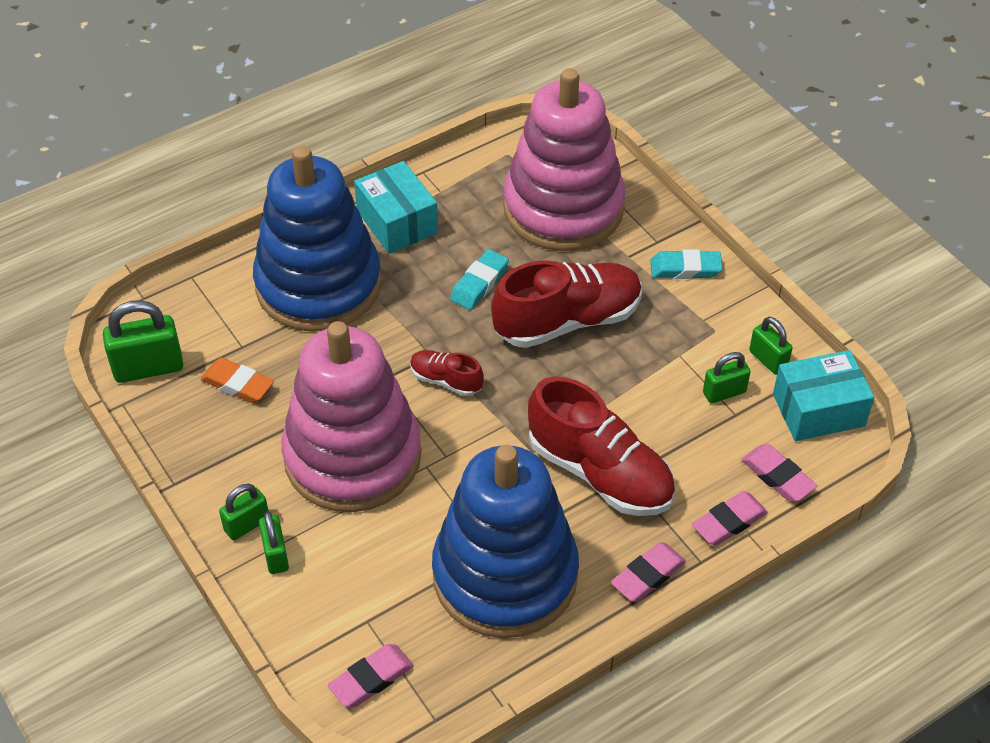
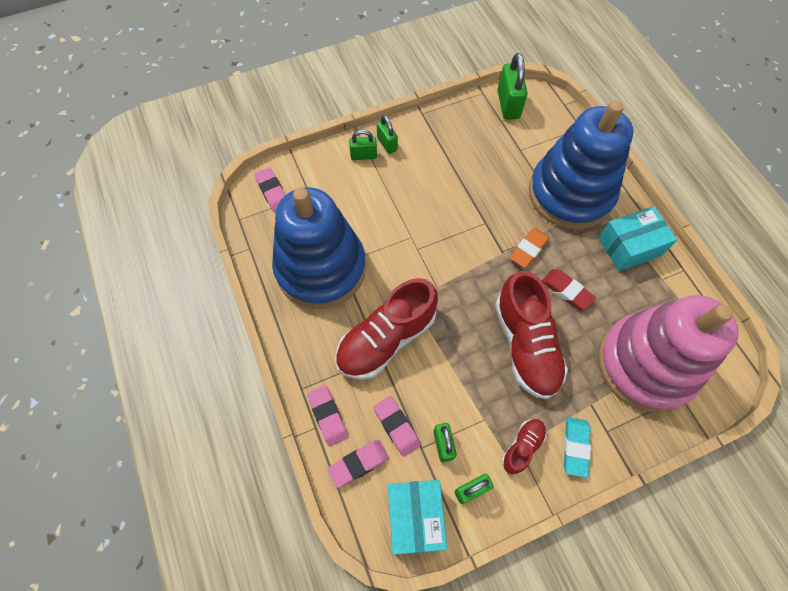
camera: 100 degrees right, 15 degrees up
orange eraser [201,358,274,403] -> orange eraser moved to [510,228,549,268]
pink stacking toy [281,321,421,512] -> none
red shoe [410,350,484,396] -> red shoe moved to [502,419,547,475]
turquoise eraser [450,249,509,310] -> red eraser [542,269,596,310]
pink eraser [611,542,686,602] -> pink eraser moved to [373,396,421,457]

